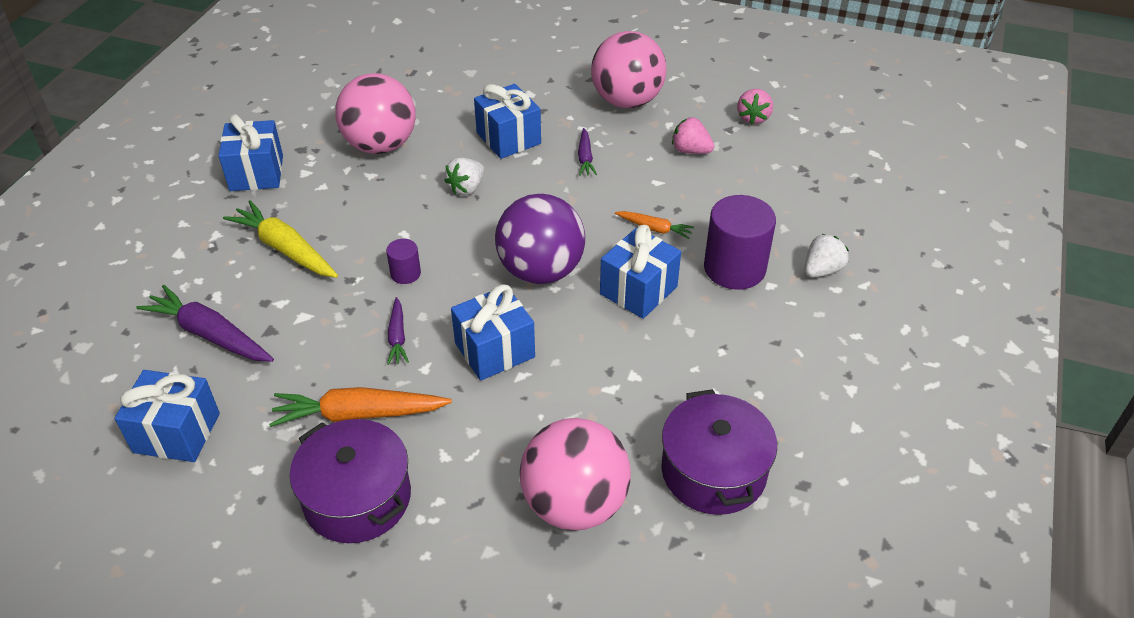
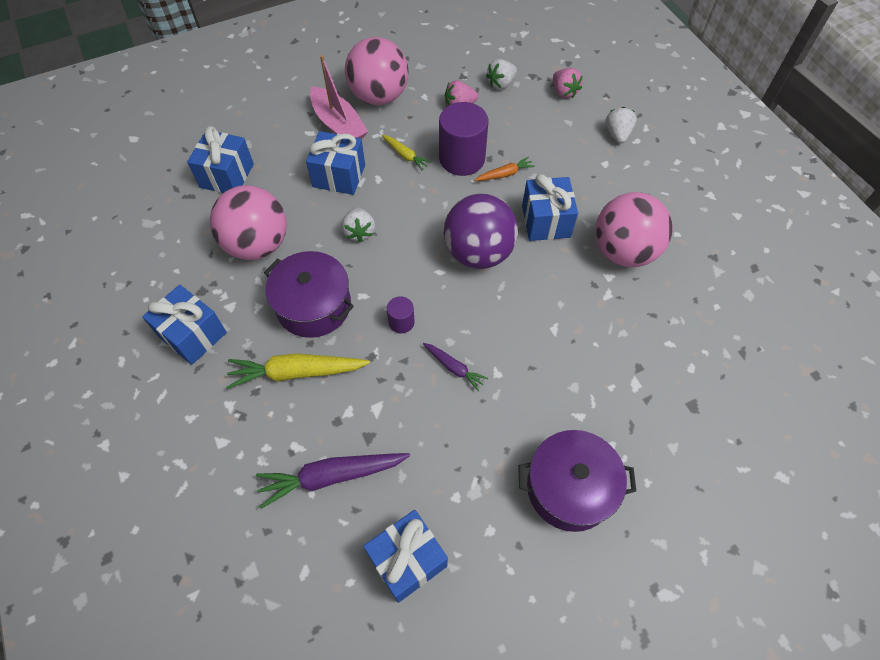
camera: 45 degrees left, 15 degrees up
orange carrot [269,387,452,427] -> none
blue gift [451,285,535,381] -> blue gift moved to [187,126,254,193]
pink ball [520,418,631,531] -> pink ball moved to [595,192,673,267]
purple carrot [578,128,597,176] -> yellow carrot [381,135,431,171]
purple pot [661,389,777,515] -> purple pot moved to [264,251,354,338]
purple cylinder [704,195,776,290] -> purple cylinder moved to [439,102,488,176]
pink strawberry [737,89,773,125] -> pink strawberry moved to [553,68,583,98]
none -> pink boat [310,55,368,139]
none -> white strawberry [486,59,517,90]

